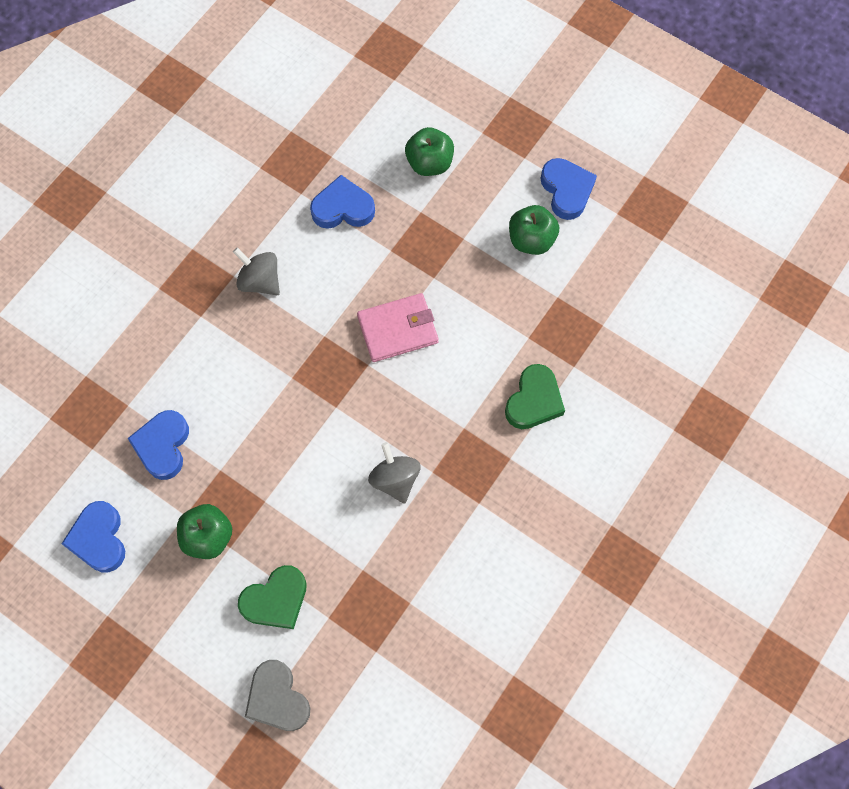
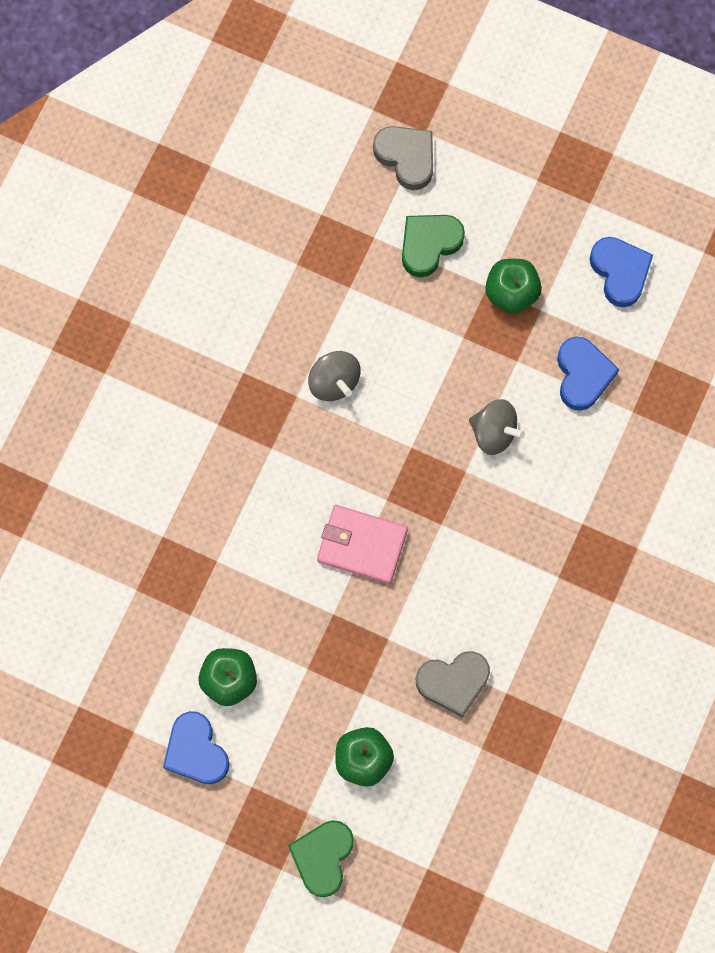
camera: 170 degrees right, 5 degrees up
grey spinning top [233,247,280,295] -> grey spinning top moved to [469,399,525,455]
blue heart [310,175,375,229] -> grey heart [416,651,490,717]
pink wallet [357,293,438,362] -> pink wallet turned 45 degrees clockwise [317,505,408,584]
green heart [505,364,565,429] -> green heart moved to [288,820,354,897]

